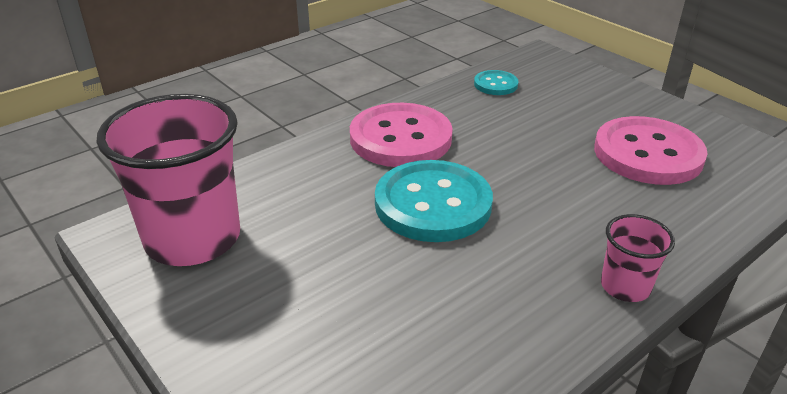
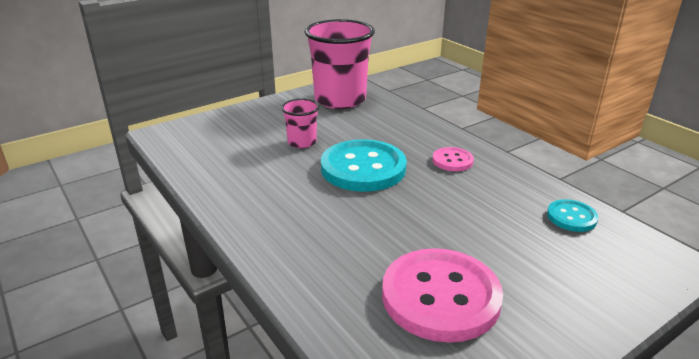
camera: 95 degrees right, 5 degrees down
pink button [350,103,453,167] -> pink button [432,147,474,171], size x0.49
pink cup [601,214,675,302] -> pink cup moved to [281,99,319,148]

